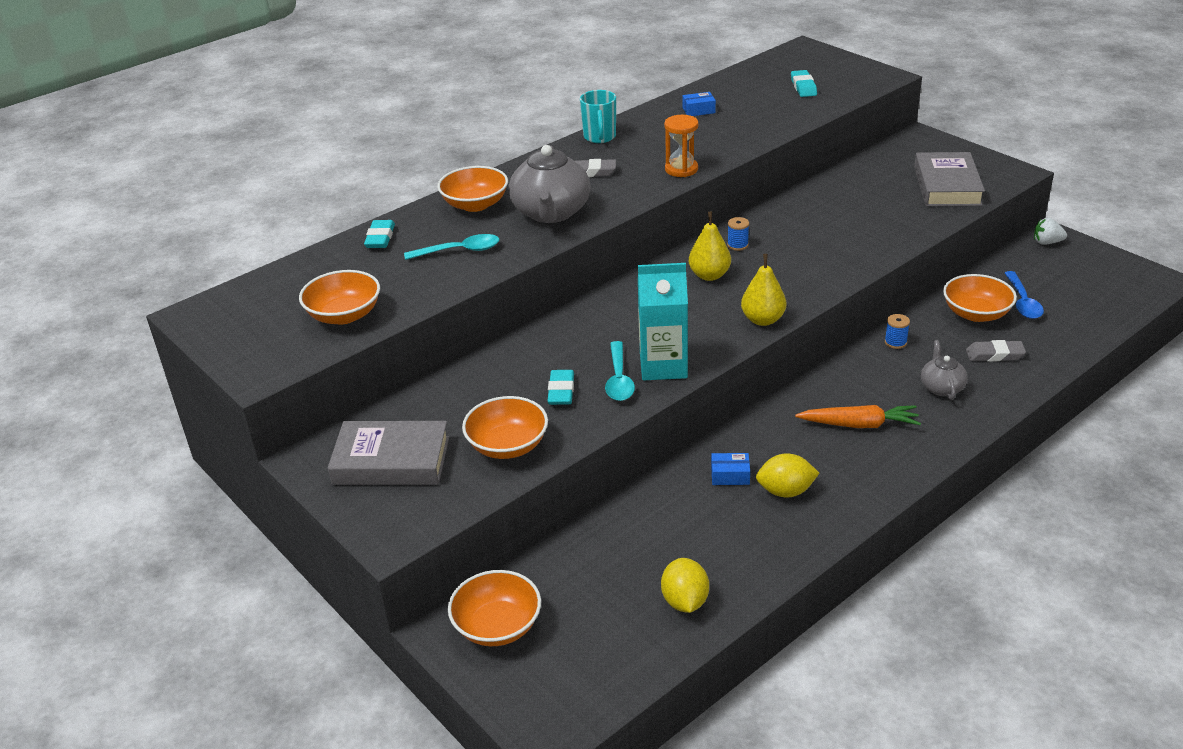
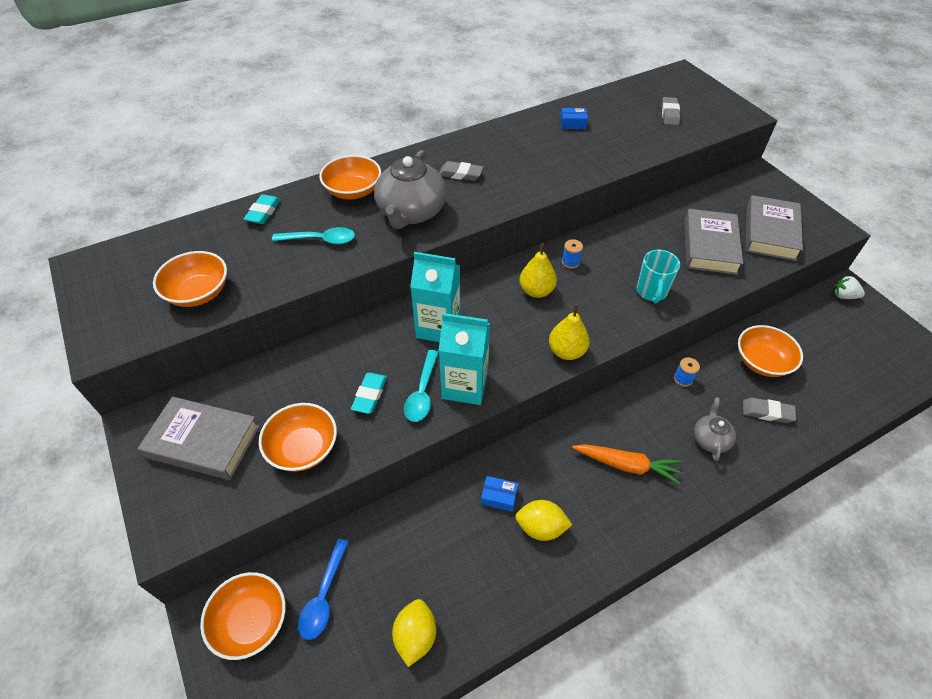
camera: 10 degrees right, 15 degrees up
turquoise mug [580,90,616,143] -> turquoise mug moved to [637,250,680,303]
orange hourglass [664,115,698,177] -> none
turquoise eraser [791,70,817,97] -> grey eraser [662,97,681,126]
blue spoon [1005,271,1044,319] -> blue spoon moved to [298,539,349,640]
none -> turquoise carton [410,252,460,342]
none -> grey book [684,209,743,275]

